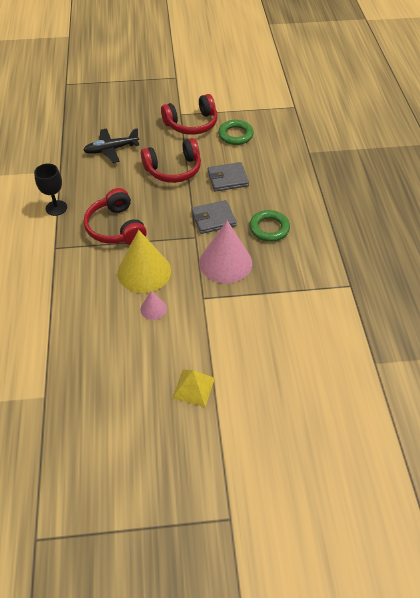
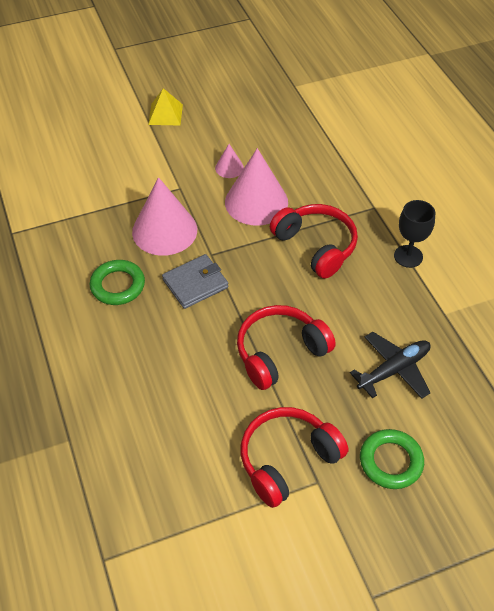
camera: 165 degrees right, 0 degrees up
yellow cone [117,230,171,293] -> pink cone [225,148,288,225]
grey wallet [208,162,249,192] -> none
green ring [218,120,254,145] -> green ring moved to [360,429,424,489]

